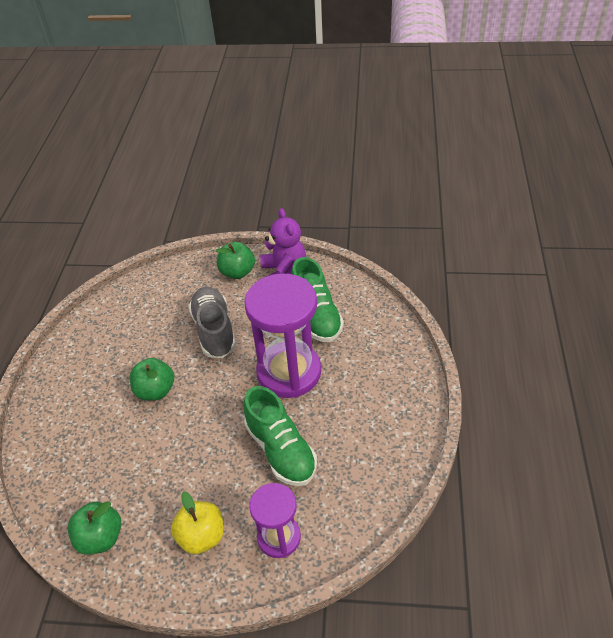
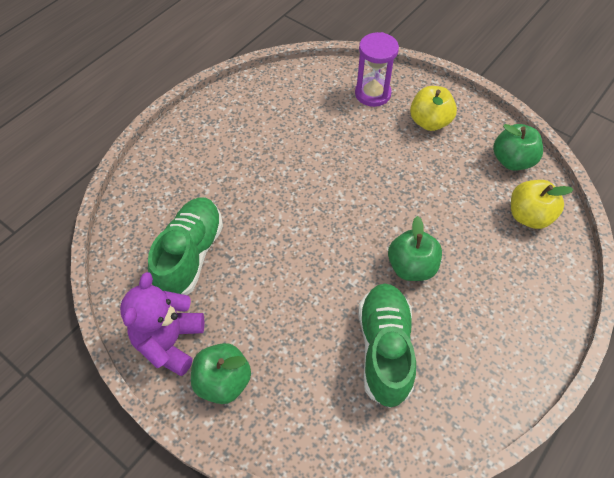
camera: 150 degrees left, 10 degrees up
grey shoe [188,287,236,358] -> none
green shoe [243,386,317,486] -> green shoe moved to [358,284,416,408]
purple hourglass [244,273,321,398] -> none
none -> yellow apple [511,180,574,229]

